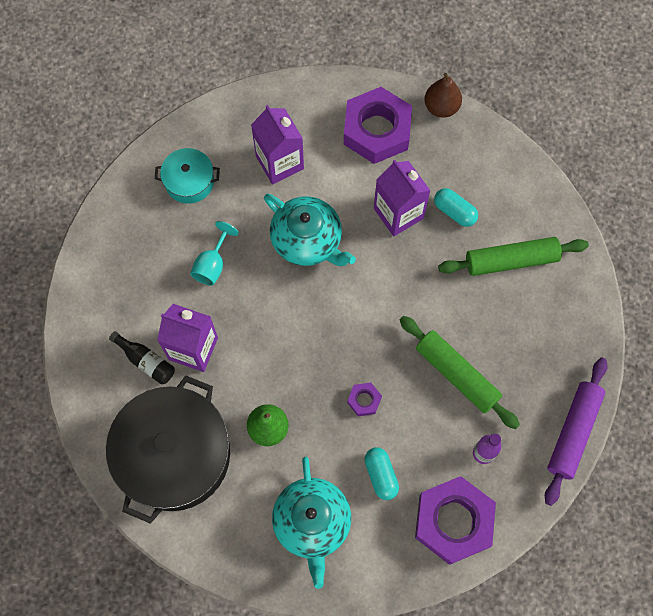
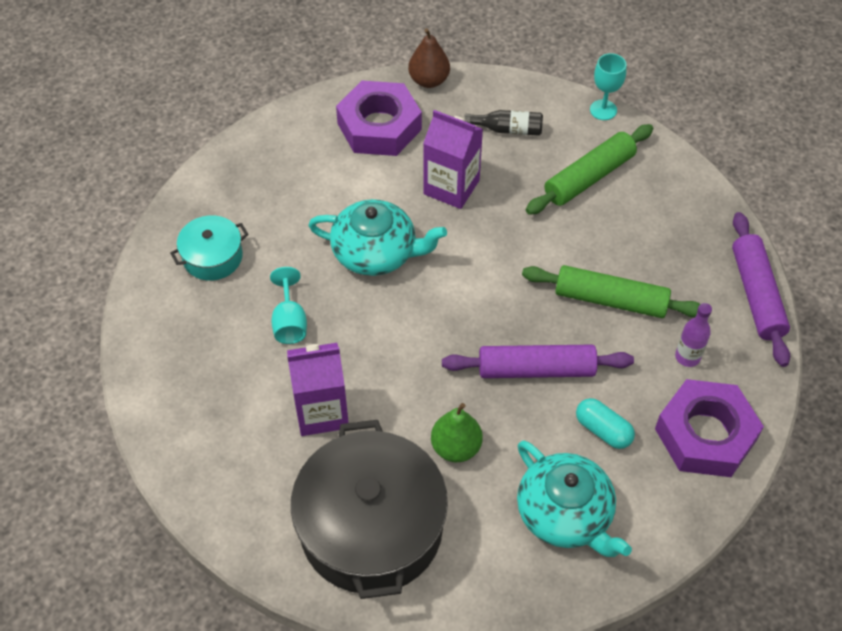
camera: 30 degrees left, 15 degrees down
black bottle [109,331,175,384] -> black bottle moved to [464,110,543,136]
purple carton [251,105,304,184] -> none
purple nut [347,383,382,416] -> purple rolling pin [442,345,634,378]
turquoise capsule [434,188,478,227] -> none
none -> turquoise goblet [590,53,626,120]

